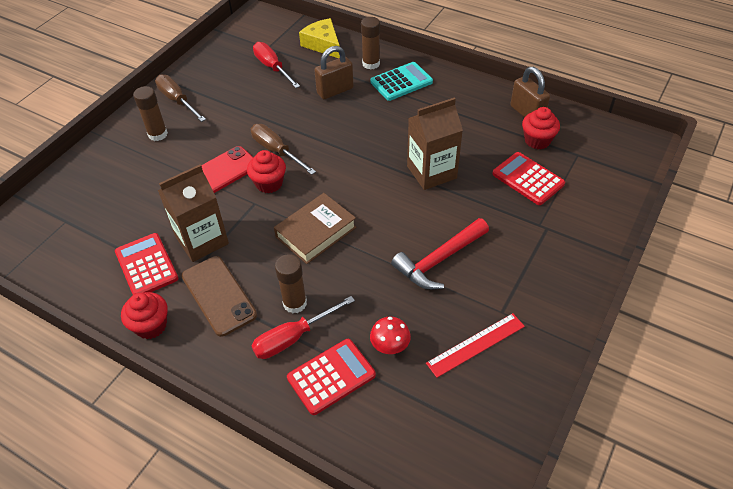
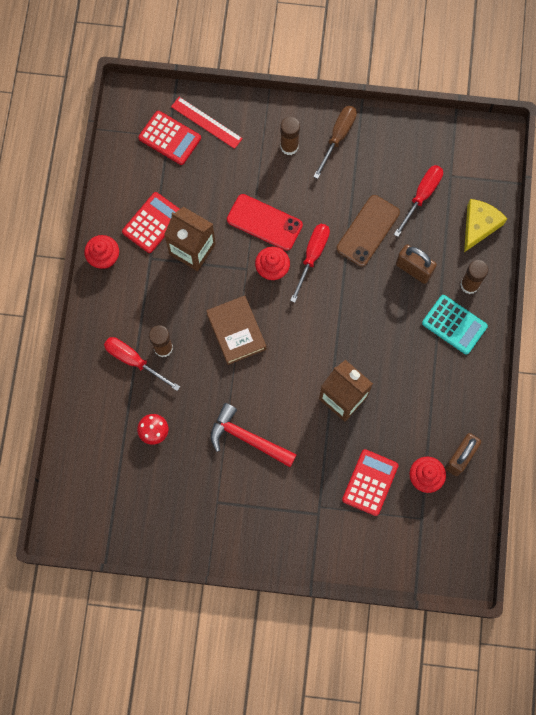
camera: 65 degrees right, 25 degrees up
brown phone [182,256,257,337] -> brown phone moved to [336,195,400,267]
brown screwdriver [251,124,316,175] -> red screwdriver [290,224,330,302]
brown book [274,193,356,264] -> brown book turned 45 degrees clockwise [206,296,266,365]
red calculator [287,339,376,415] -> red calculator moved to [138,111,201,165]
red ruler [426,313,525,378] -> red ruler moved to [171,97,243,149]

